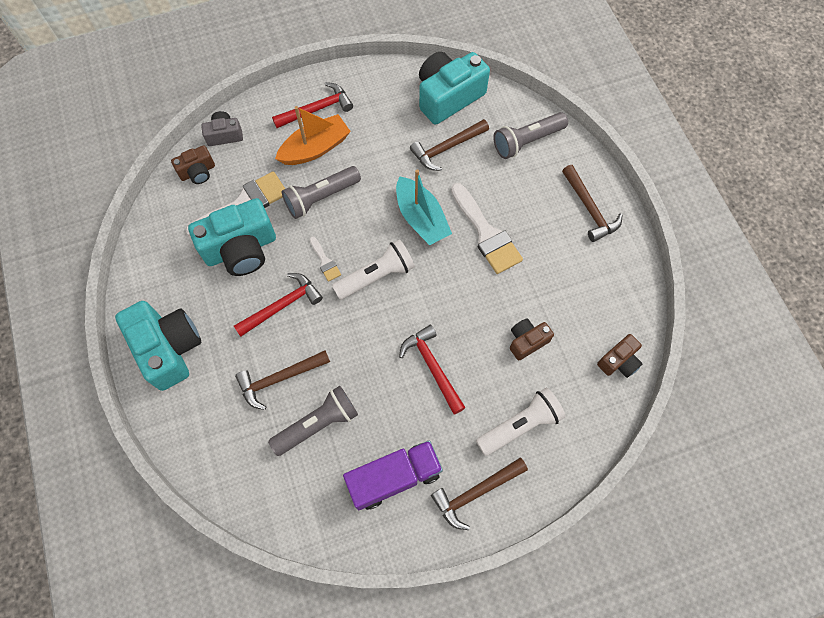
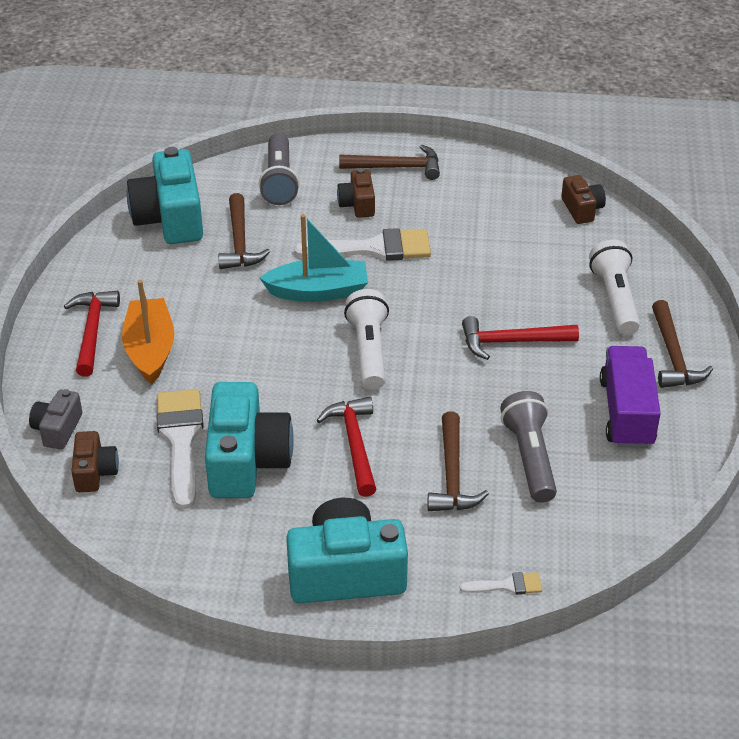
camera: 65 degrees left, 25 degrees down
grey flashlight [282,166,361,219] -> none
white brush [310,236,341,282] -> white brush moved to [460,572,542,595]
brown camera [510,319,554,360] -> brown camera moved to [337,168,375,218]

